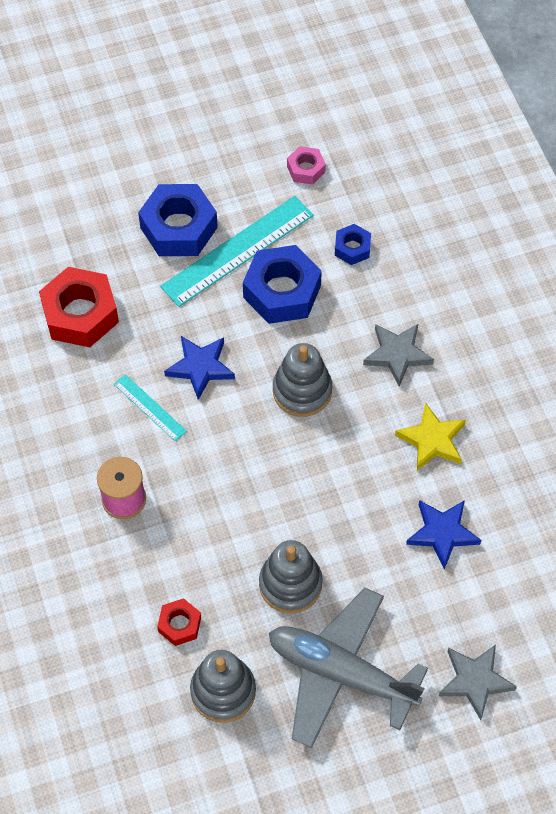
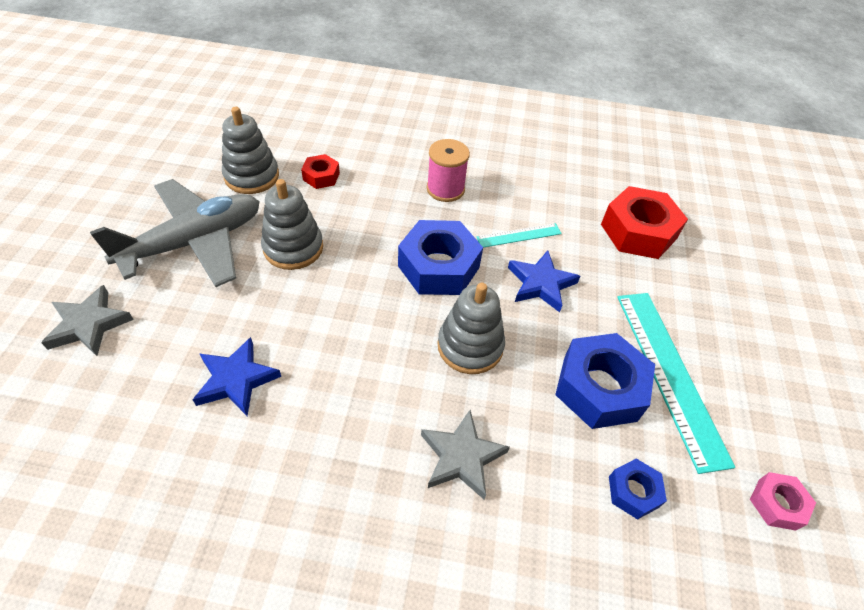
camera: 115 degrees right, 10 degrees down
blue nut [138,184,218,256] -> blue nut moved to [398,220,483,295]
yellow star [395,402,466,471] -> none

